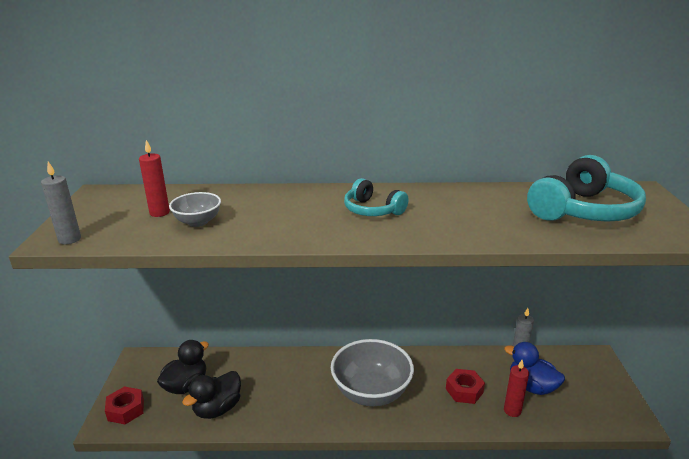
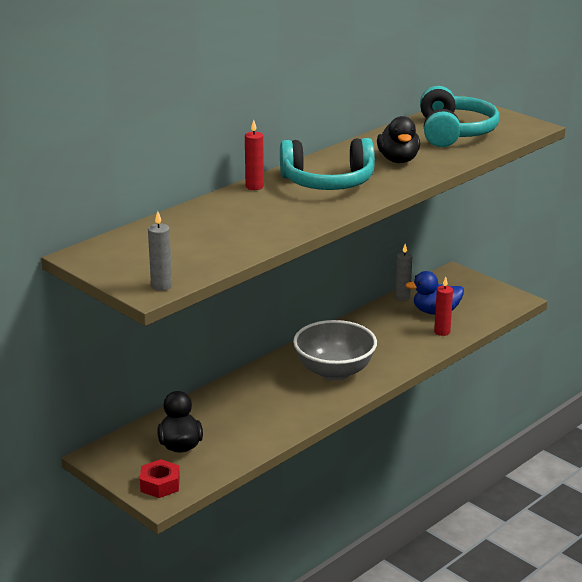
camera: 45 degrees left, 0 degrees up
red candle [139,140,170,217] -> red candle moved to [245,120,264,190]
grey bowl [169,192,221,227] -> none
black duck [182,371,241,419] -> black duck moved to [377,116,420,163]
turquoise headphones [344,178,409,216] -> turquoise headphones [280,138,375,190], size x1.74
red nut [446,369,485,404] -> none

